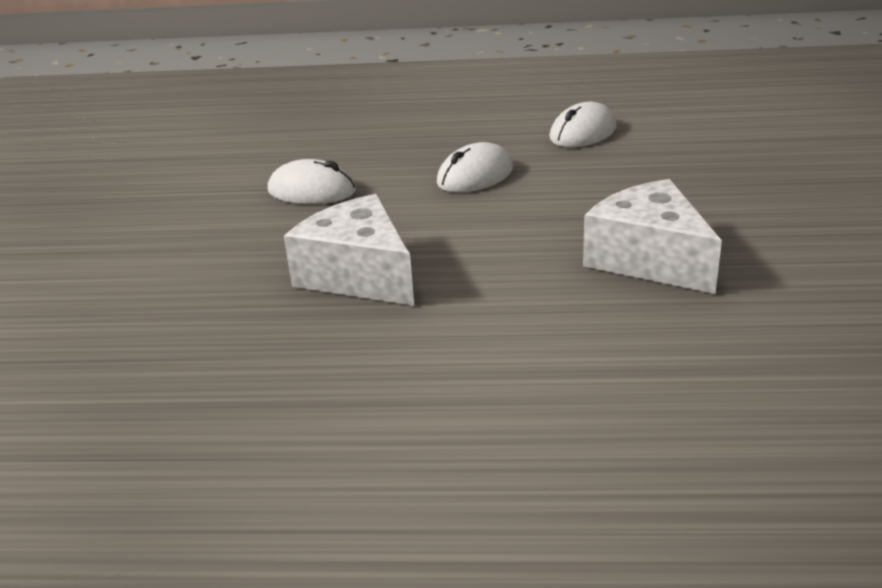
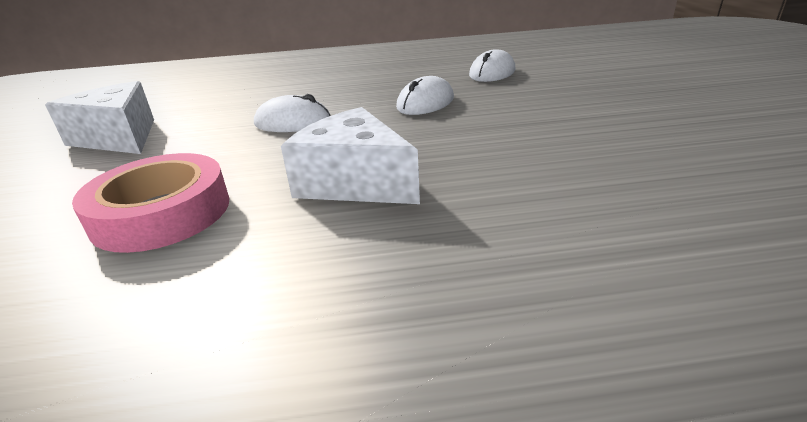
camera: 10 degrees left, 0 degrees up
white cheese [583,179,722,294] -> white cheese moved to [45,81,154,154]
none -> pink tape [72,153,229,253]

